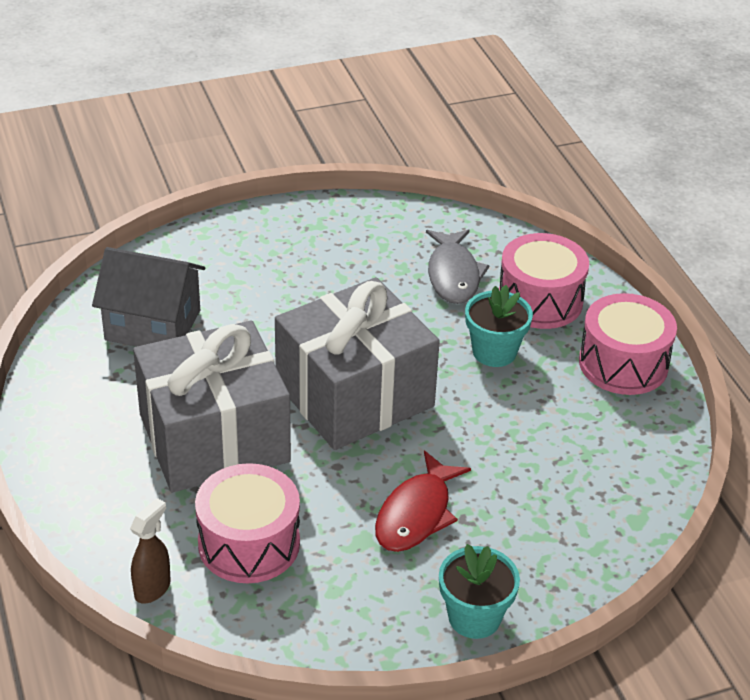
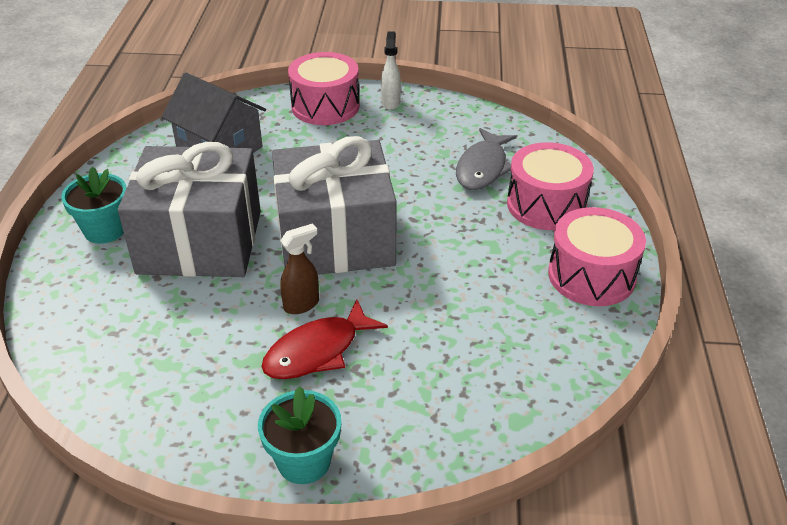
camera: 25 degrees right, 0 degrees up
brown spray bottle [130,498,171,604] -> brown spray bottle moved to [280,223,319,314]
pink drum [195,463,300,583] -> pink drum moved to [288,52,360,125]
turquoise flower pot [465,285,533,367] -> turquoise flower pot moved to [61,167,127,244]
none -> white spray bottle [381,31,401,110]

